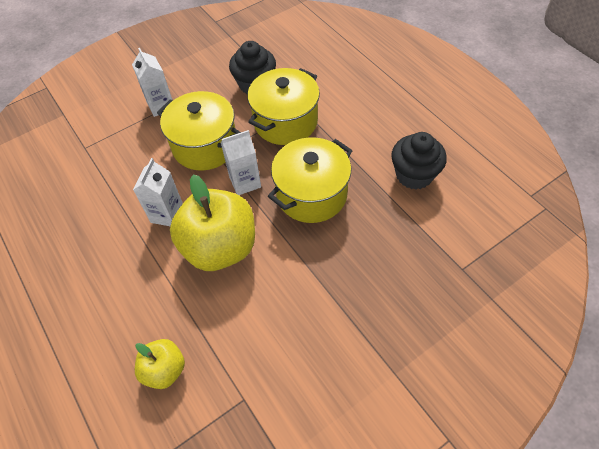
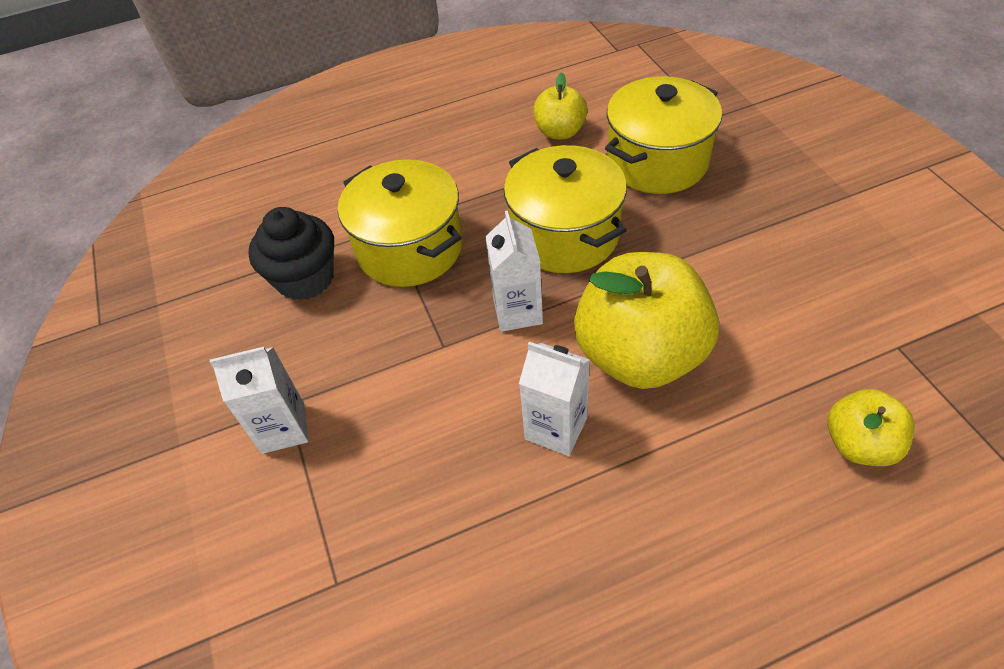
camera: 75 degrees left, 5 degrees down
yellow pot [157,91,241,171] -> yellow pot moved to [605,77,722,194]
black cupcake [391,132,447,190] -> yellow apple [533,72,587,139]

